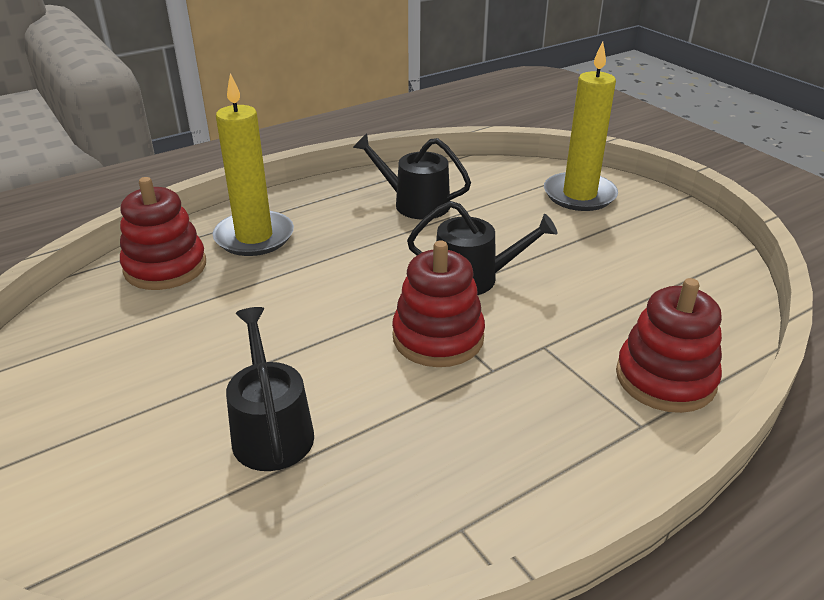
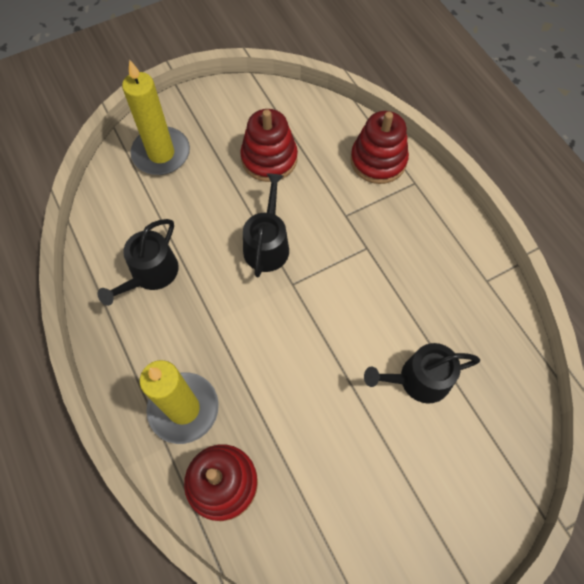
camera: 85 degrees left, 30 degrees up
red stacking toy [392,241,485,367] -> red stacking toy moved to [240,109,298,182]

